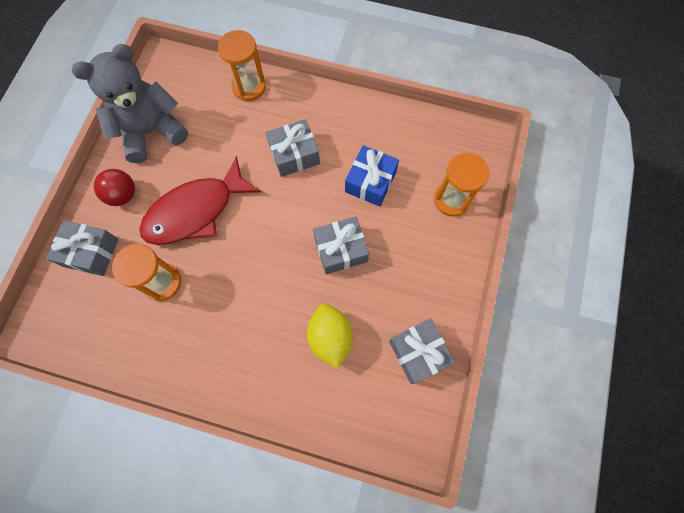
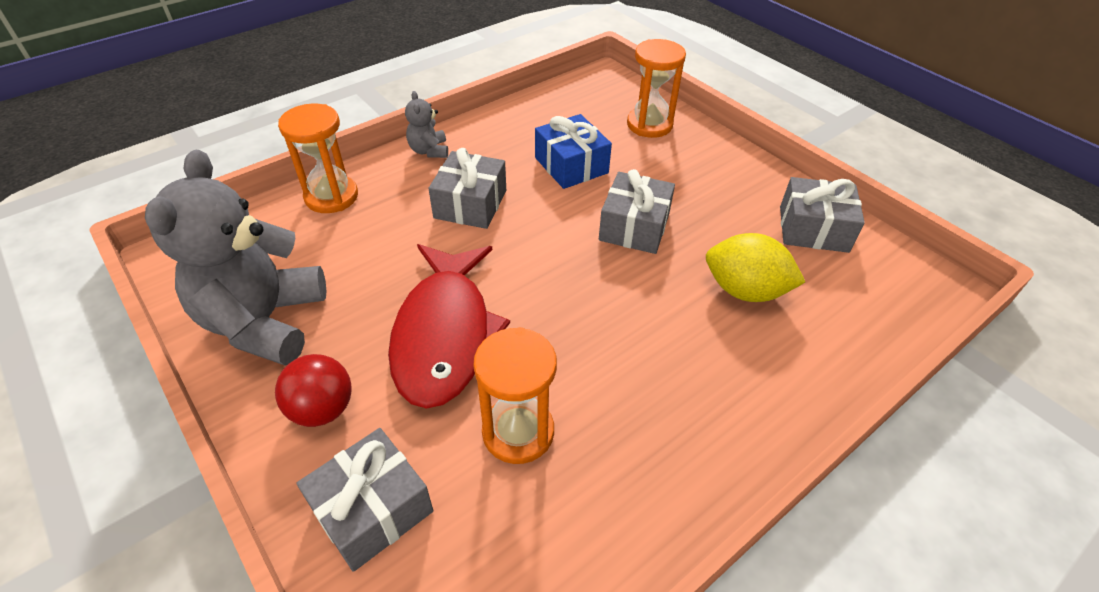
camera: 55 degrees left, 25 degrees down
none -> grey teddy bear [405,91,448,158]

